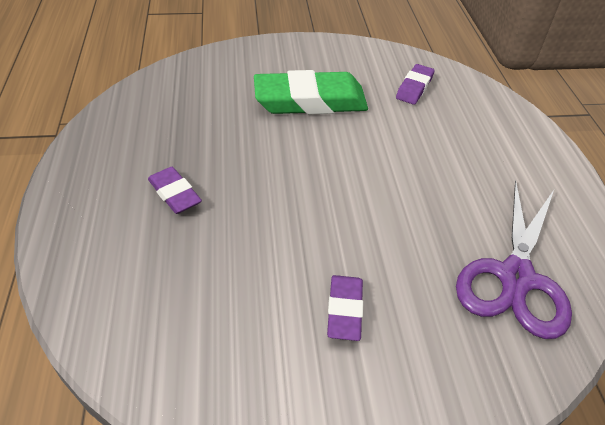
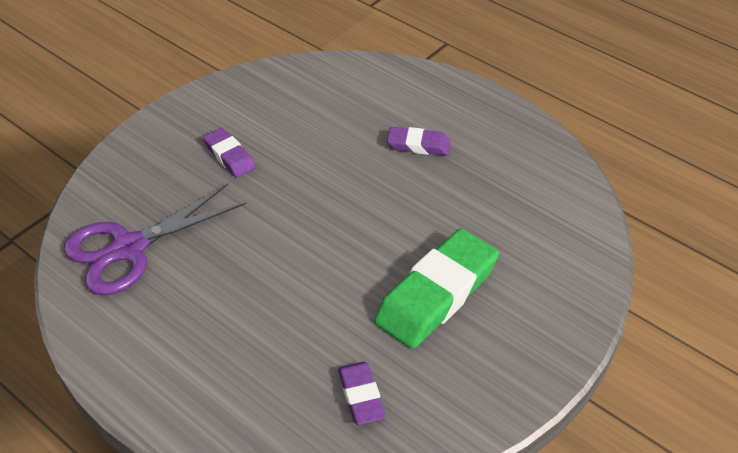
camera: 140 degrees right, 0 degrees up
purple scissors [456,180,572,339] -> purple scissors turned 105 degrees counterclockwise [64,183,246,295]

